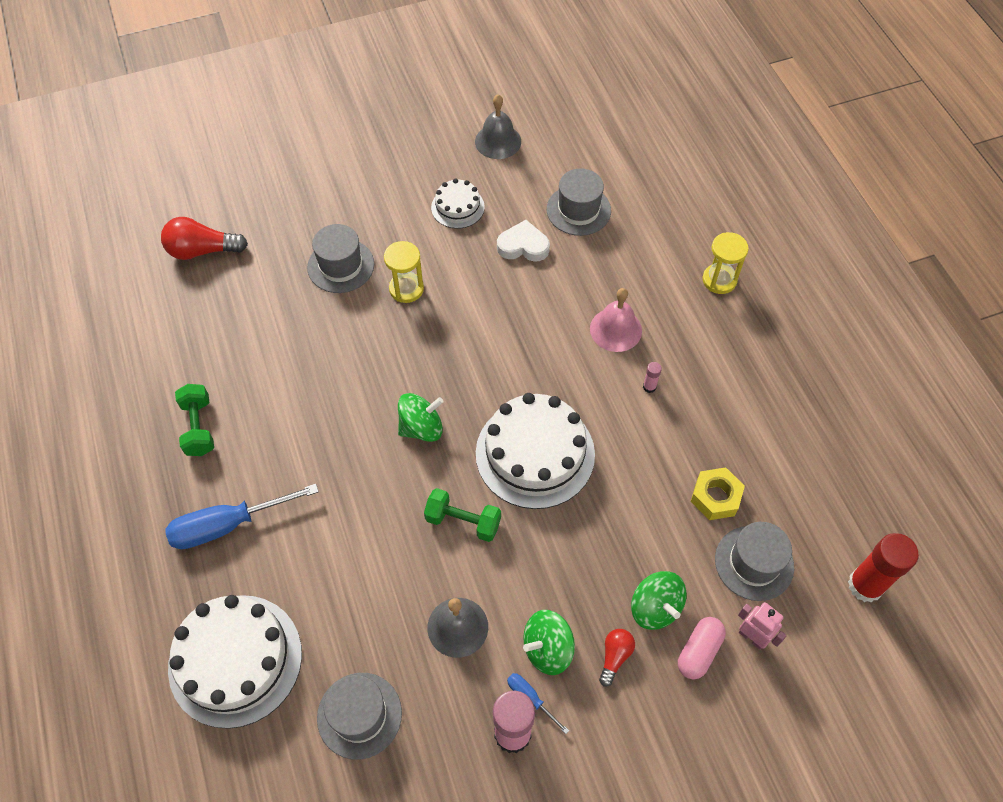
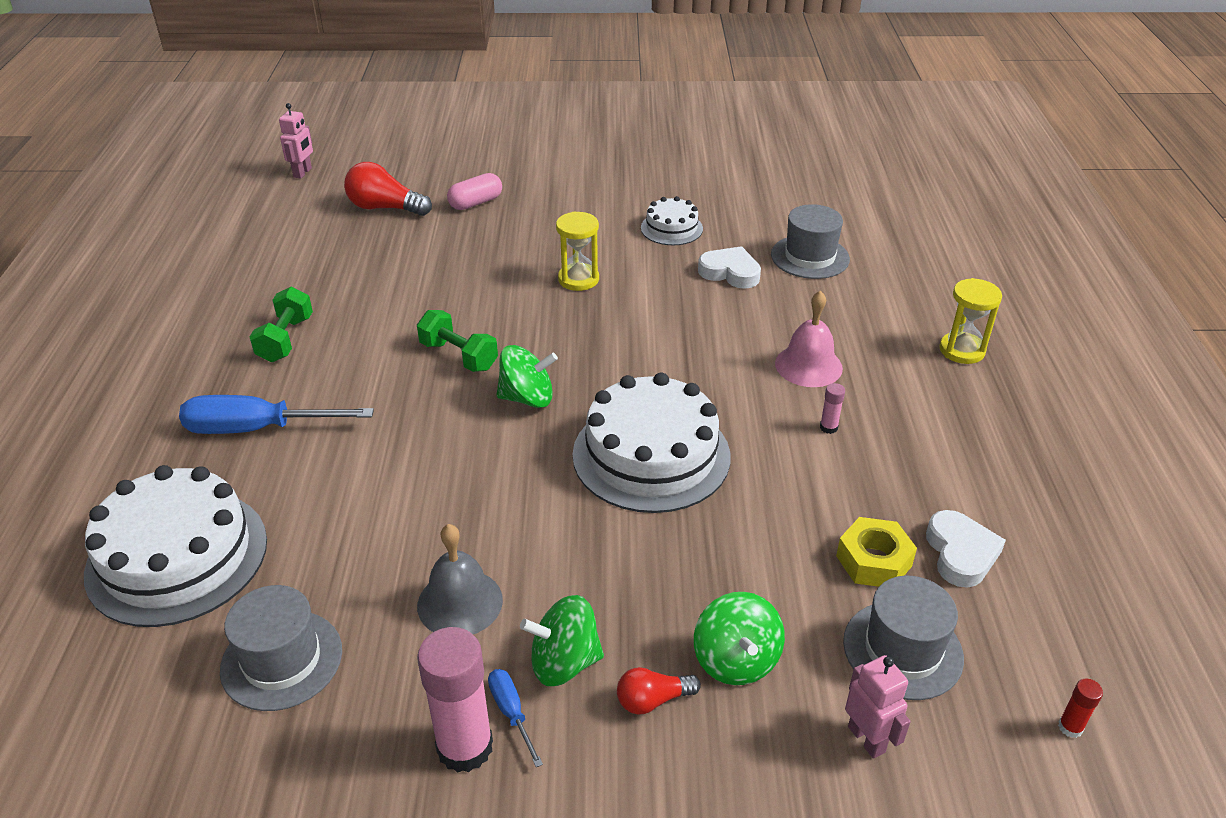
camera: 20 degrees right, 20 degrees down
grey hat [307,224,374,293] -> none
green dumbbell [424,488,501,542] -> green dumbbell moved to [417,310,498,372]
grey bell [475,94,521,159] -> none
red light bulb [599,629,635,687] -> red light bulb turned 150 degrees counterclockwise [617,667,701,715]
pink capsule [678,617,726,679] -> pink capsule moved to [447,173,502,210]
red glue stick [848,533,919,602] -> red glue stick [1058,678,1103,738], size x0.43
none -> pink robot [279,103,313,179]
none -> white heart [926,510,1006,588]

